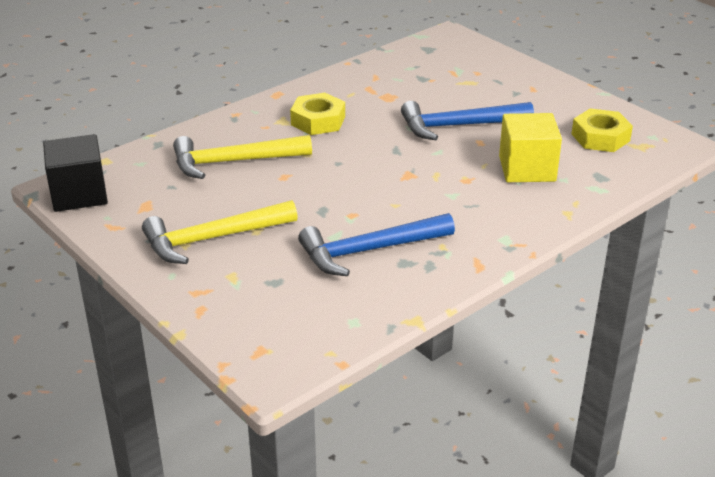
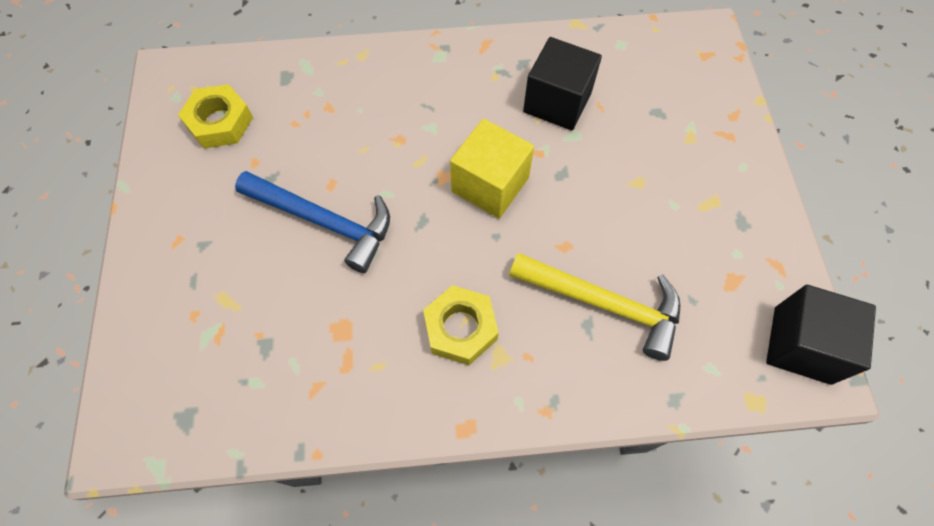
camera: 145 degrees left, 30 degrees up
yellow hammer [142,200,298,264] -> none
blue hammer [298,213,455,276] -> black cube [523,37,602,130]
yellow cube [499,113,562,182] -> yellow cube moved to [450,119,534,218]

